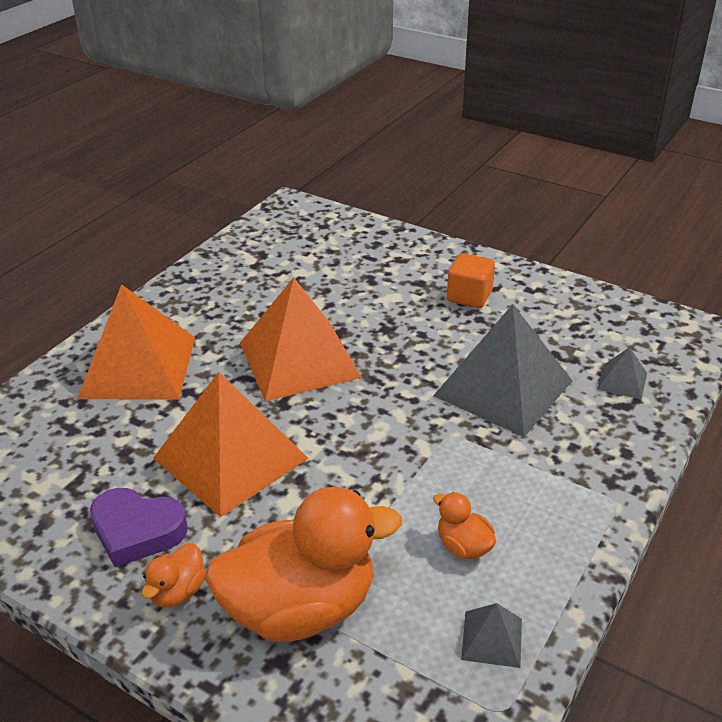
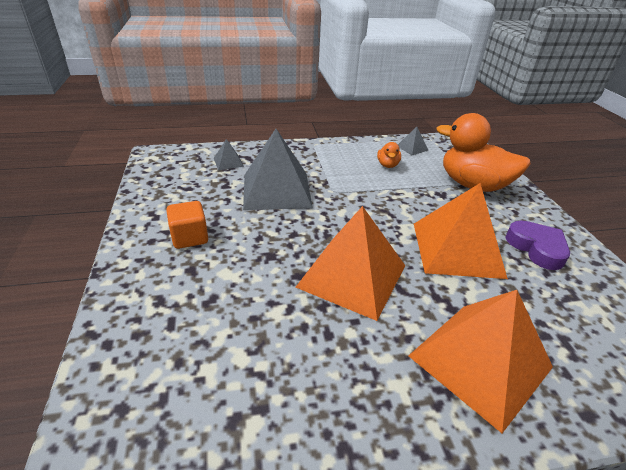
camera: 135 degrees left, 0 degrees up
orange duck [141,543,206,608] -> none

